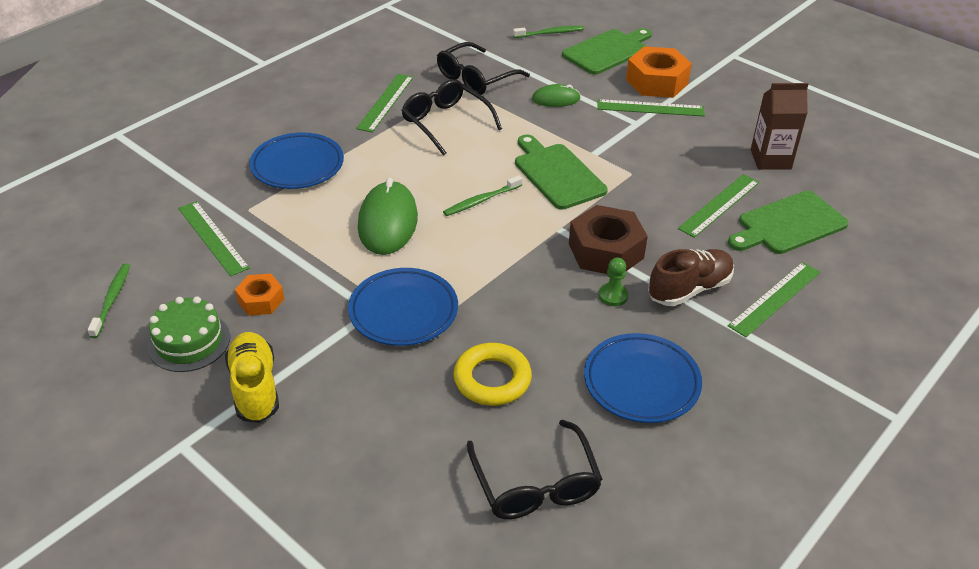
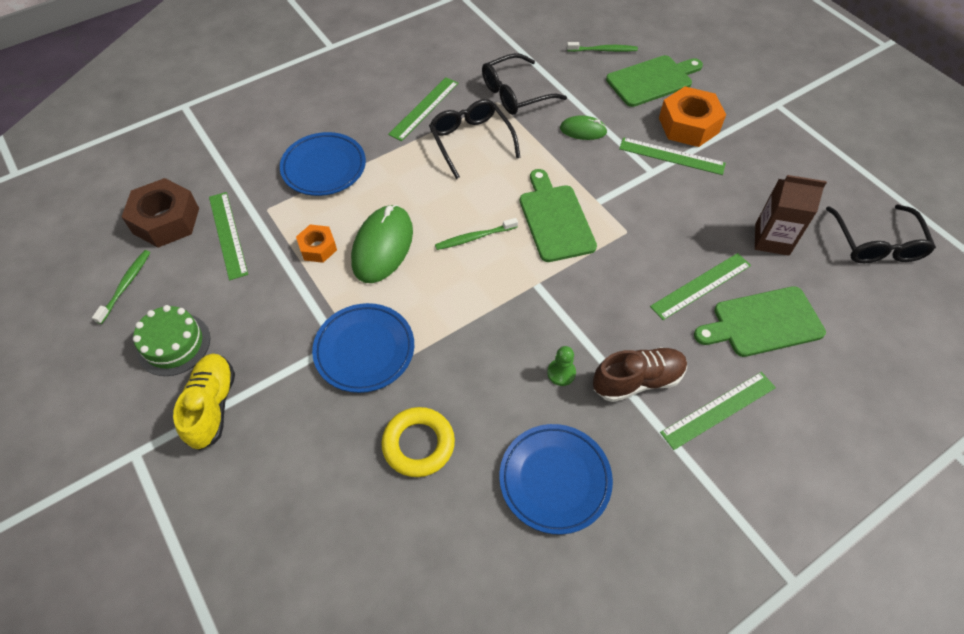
camera: 15 degrees right, 15 degrees up
orange nut [235,274,284,316] -> orange nut moved to [296,225,337,263]
black glasses [467,420,602,519] -> black glasses moved to [826,204,936,263]
brown nut [569,205,648,274] -> brown nut moved to [122,178,199,247]

